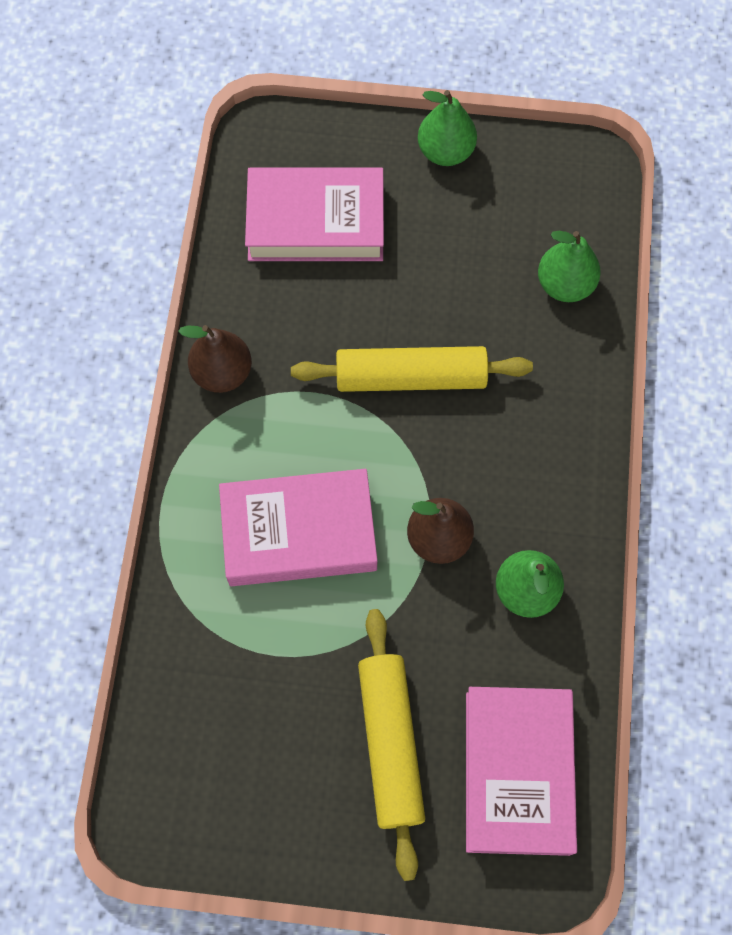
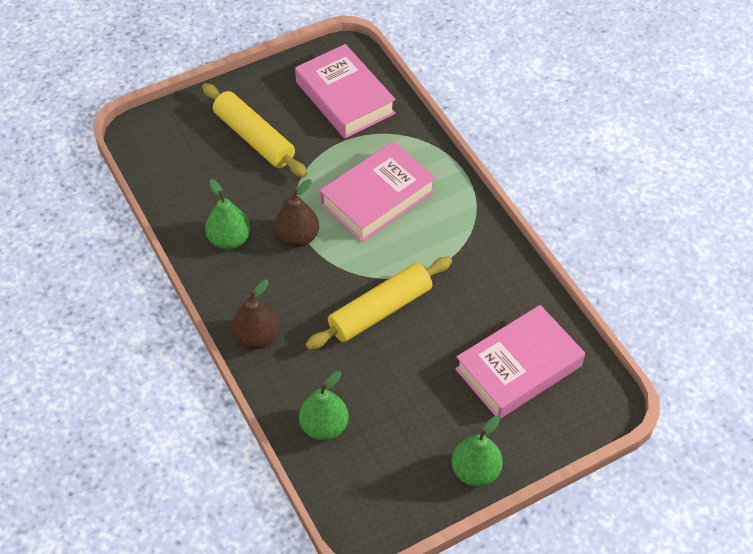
camera: 145 degrees right, 15 degrees down
brown pear [178,325,252,393] -> brown pear moved to [232,280,279,349]
pink book [466,687,577,856] -> pink book moved to [295,44,396,138]

